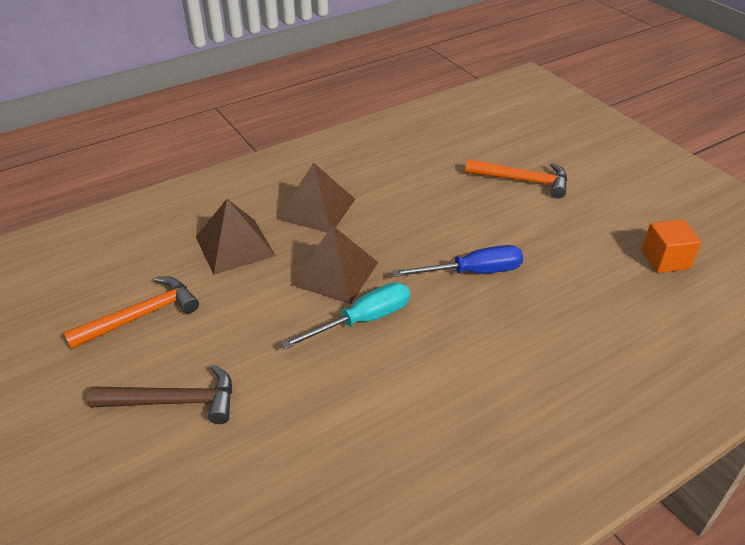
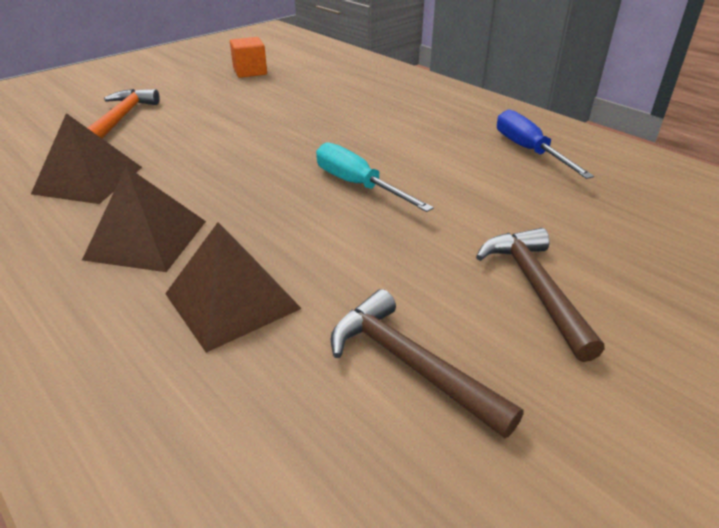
camera: 100 degrees left, 5 degrees down
orange hammer [63,276,199,350] -> brown hammer [331,289,523,438]
brown pyramid [291,226,378,304] -> brown pyramid moved to [31,113,142,204]
blue screwdriver [392,245,523,277] -> blue screwdriver moved to [497,110,594,179]

